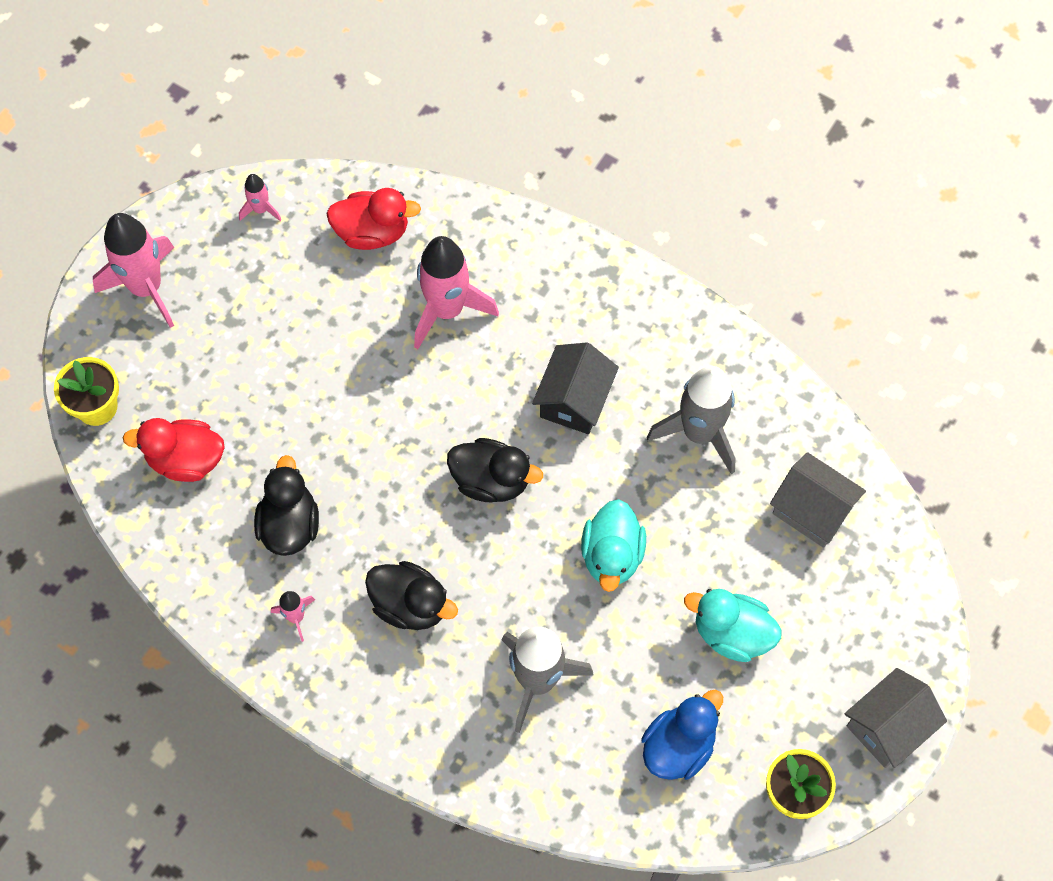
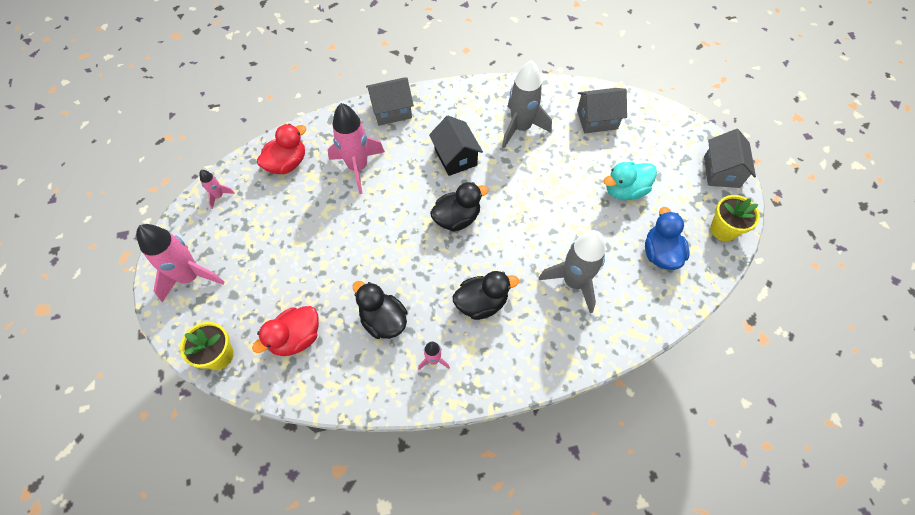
camera: 45 degrees left, 5 degrees down
turquoise duck [581,499,646,592] -> none
none -> grey house [366,78,414,126]

